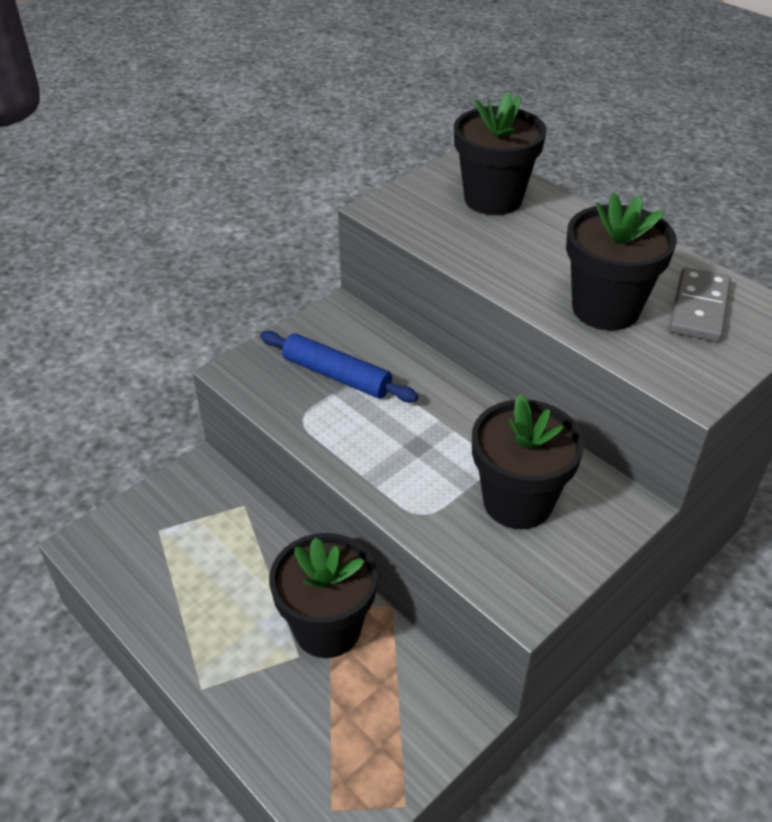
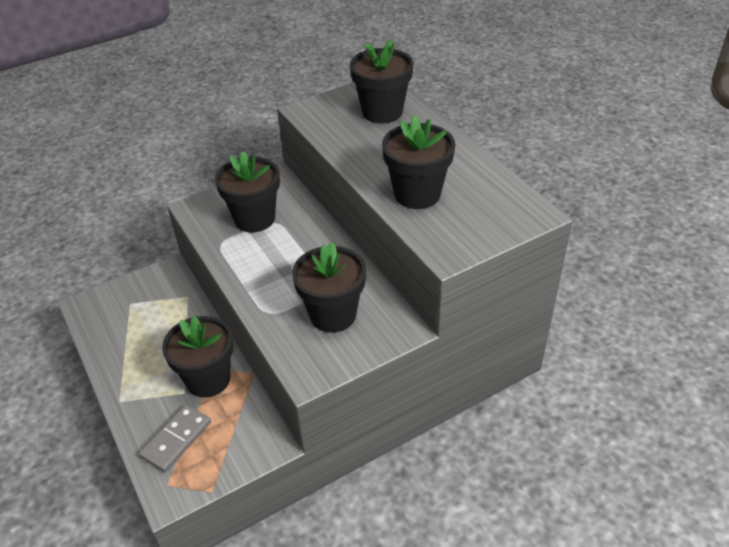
camera: 15 degrees right, 0 degrees up
blue rolling pin [260,331,418,402] -> black flower pot [215,151,280,232]
grey domino [669,268,731,342] -> grey domino moved to [139,405,211,472]

